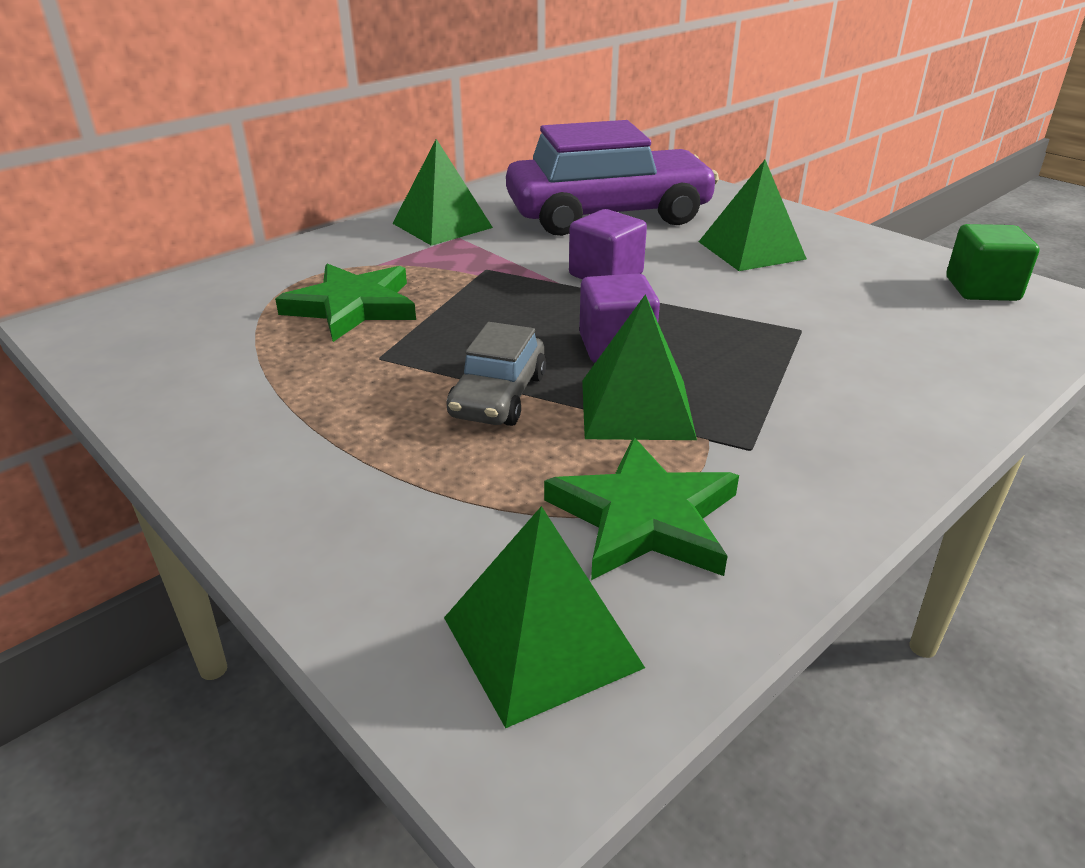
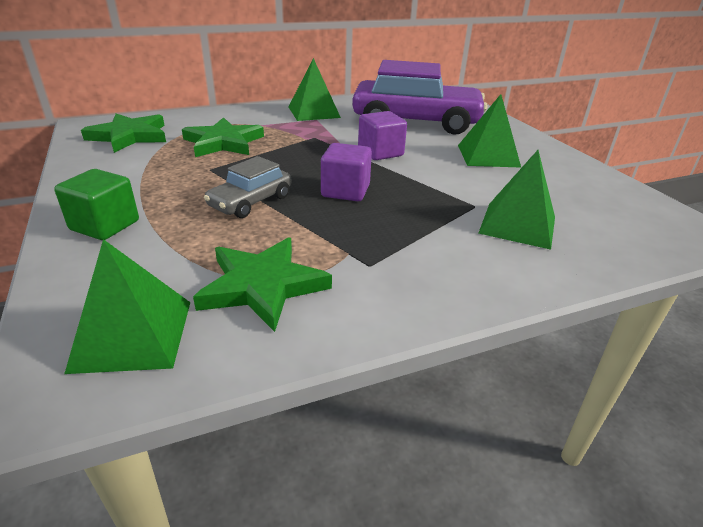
camera: 20 degrees right, 0 degrees up
green pyramid [582,294,697,440] -> green pyramid moved to [479,150,555,250]
green cube [946,224,1039,301] -> green cube moved to [54,169,139,240]
none -> green star [81,114,166,153]

